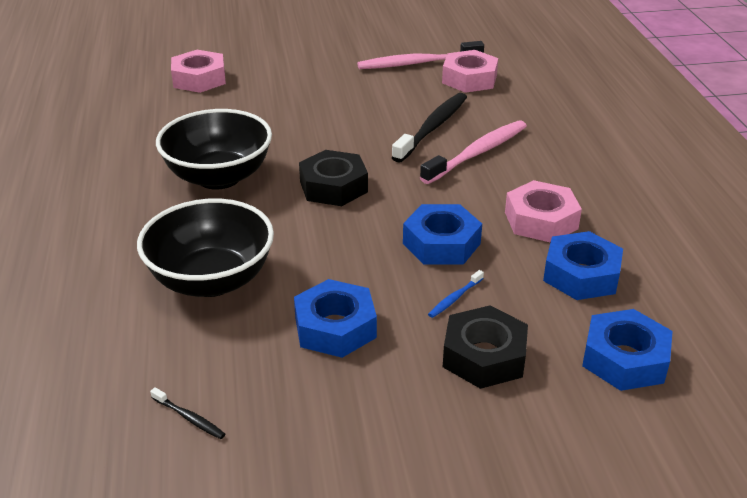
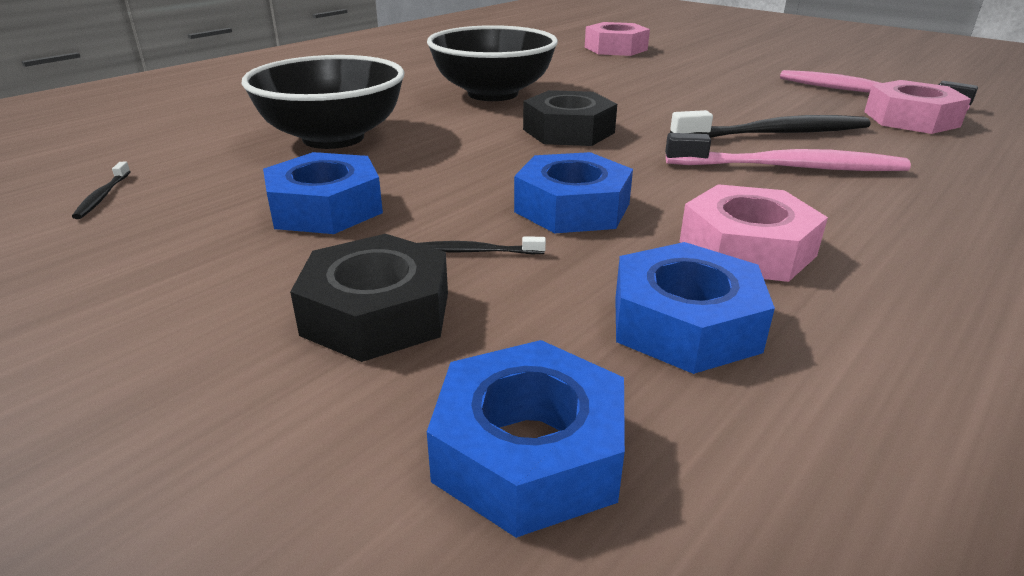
camera: 50 degrees right, 5 degrees down
blue toothbrush [428,270,484,318] -> black toothbrush [418,236,546,254]

